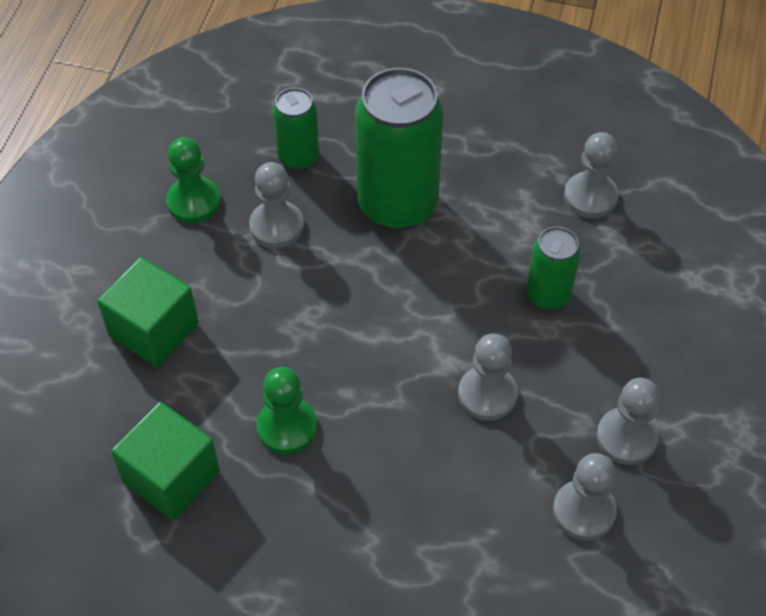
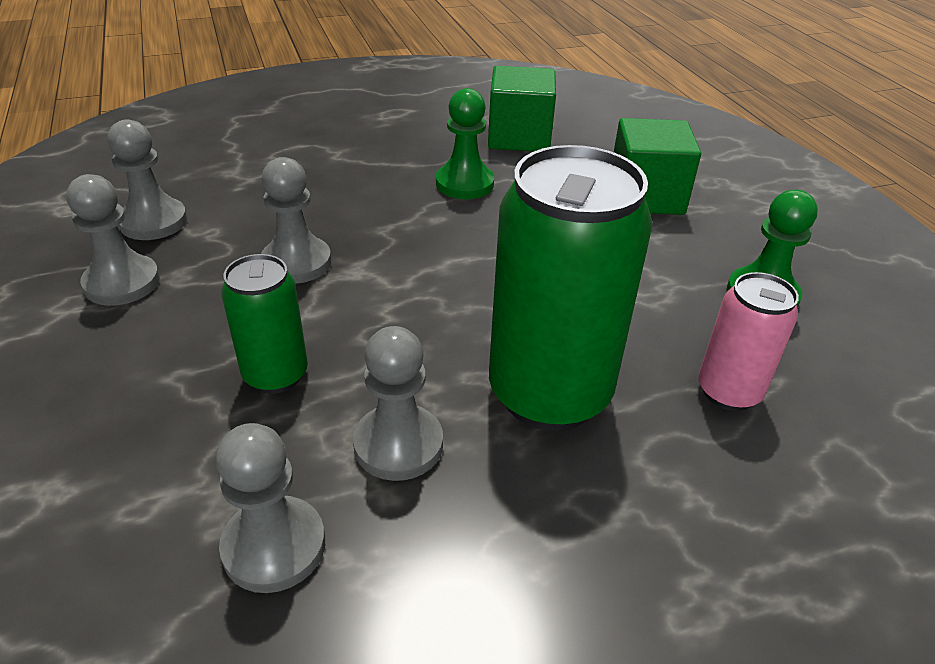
camera: 145 degrees right, 15 degrees down
grey pawn [249,162,304,248] -> grey pawn moved to [353,326,443,481]
green can [273,88,319,171] -> pink can [698,272,799,411]

